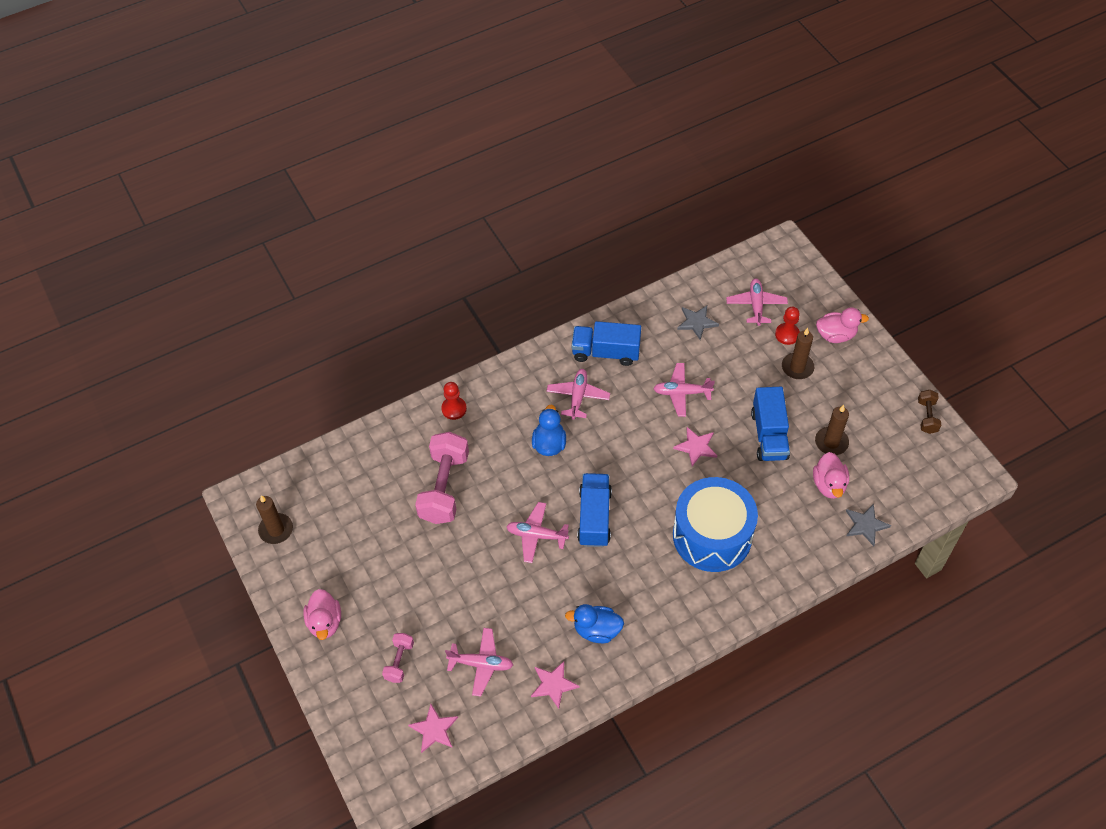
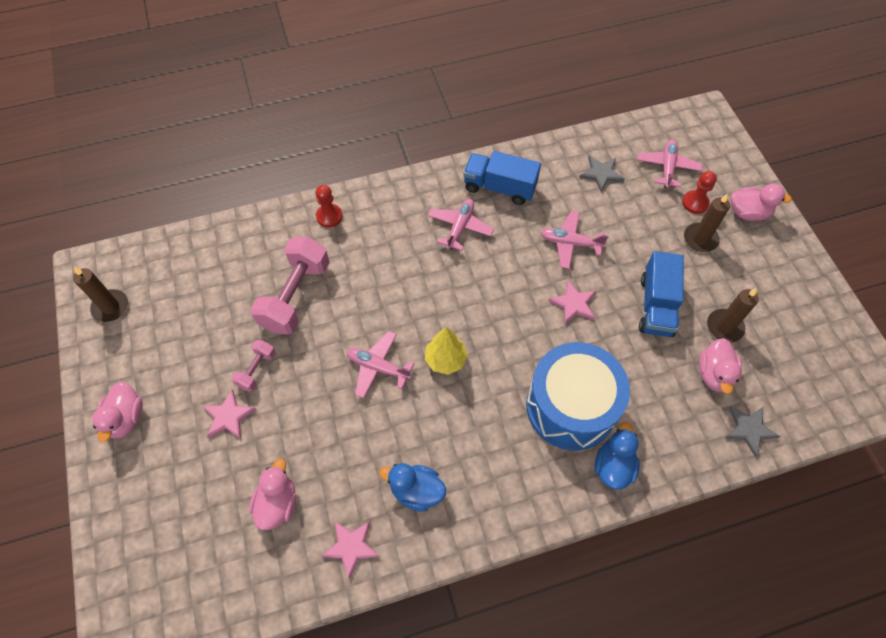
camera: 10 degrees right, 5 degrees up
pink dumbbell [382,633,414,683] -> pink dumbbell moved to [231,340,276,391]
pink star [408,704,458,753] -> pink star moved to [203,390,256,439]
pink plane [445,628,513,696] -> pink duck [249,458,296,530]
blue duck [532,405,566,456] -> blue duck moved to [594,422,640,490]
blue truck [577,473,612,547] -> yellow tree [425,327,468,375]
brown dumbbell [918,390,941,434] -> none

